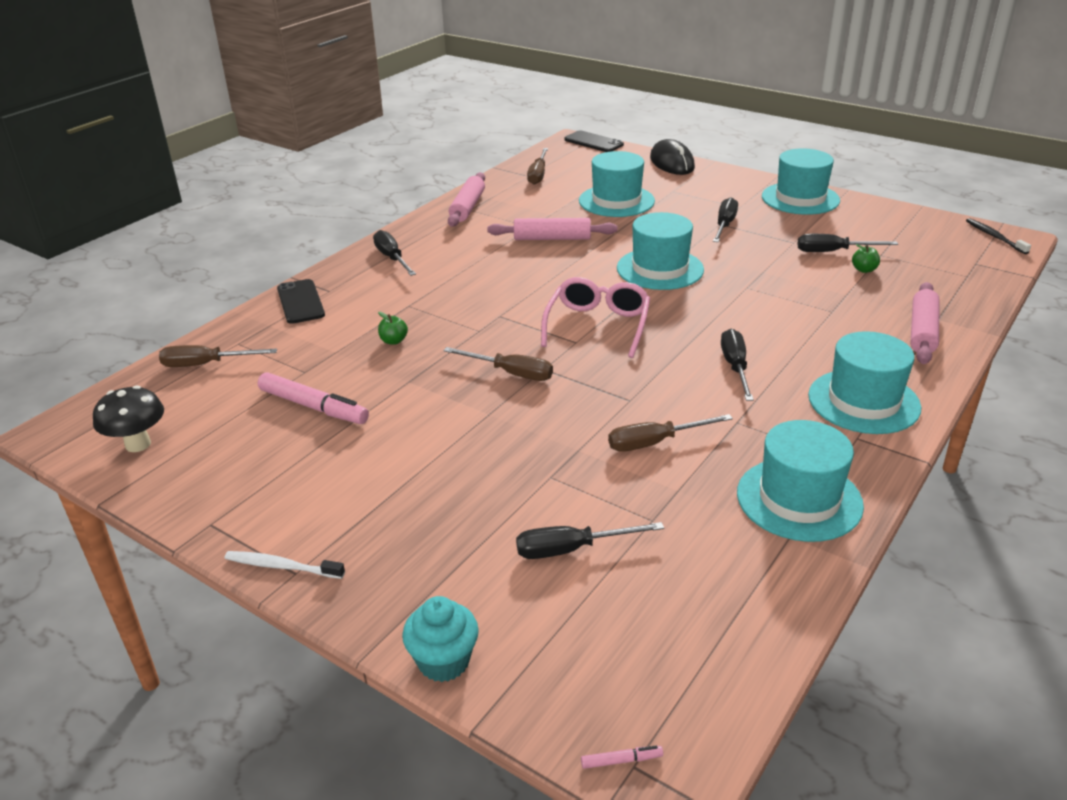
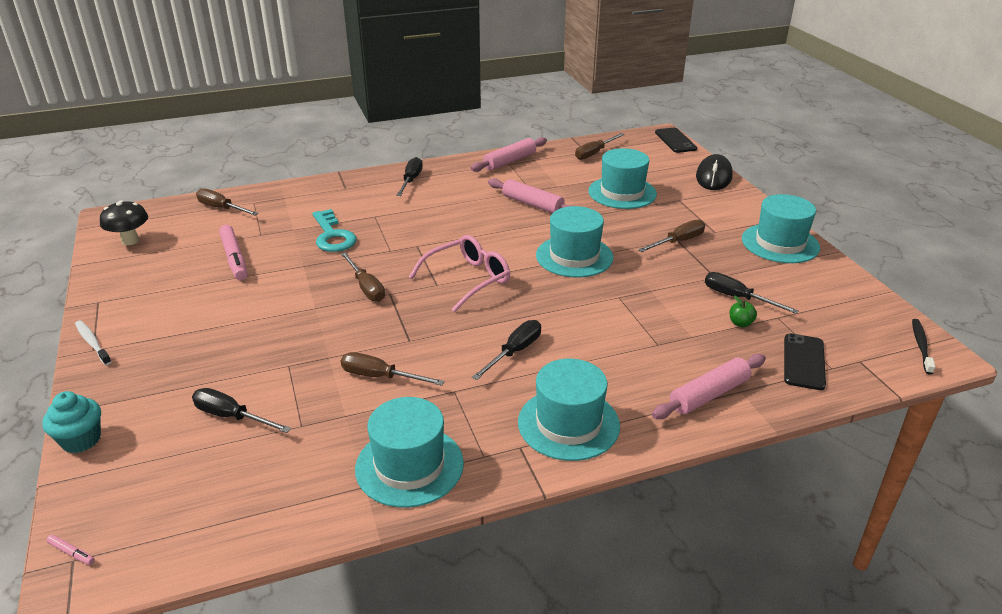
camera: 35 degrees right, 0 degrees up
black phone [277,279,325,324] -> black phone moved to [784,333,826,390]
green apple [378,312,408,345] -> turquoise key [312,209,357,252]
black screwdriver [713,197,738,242] -> brown screwdriver [638,219,705,252]

